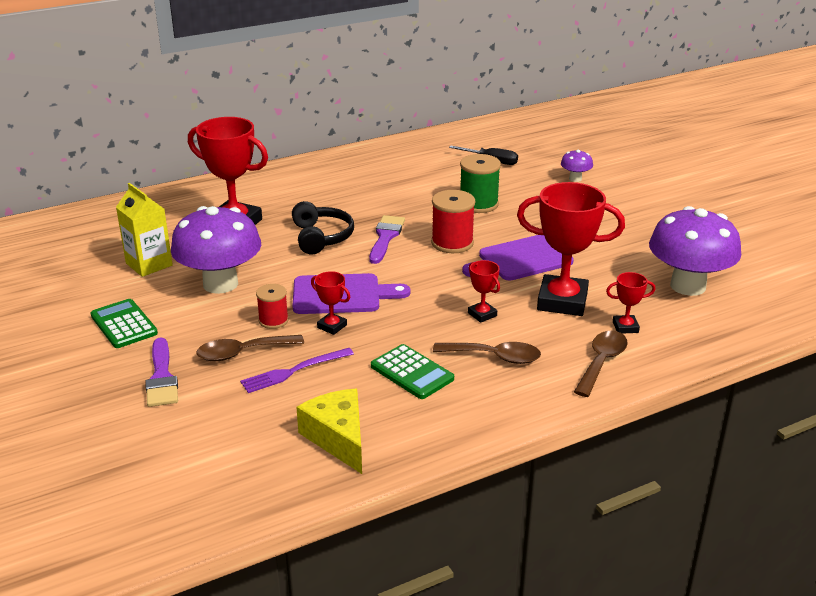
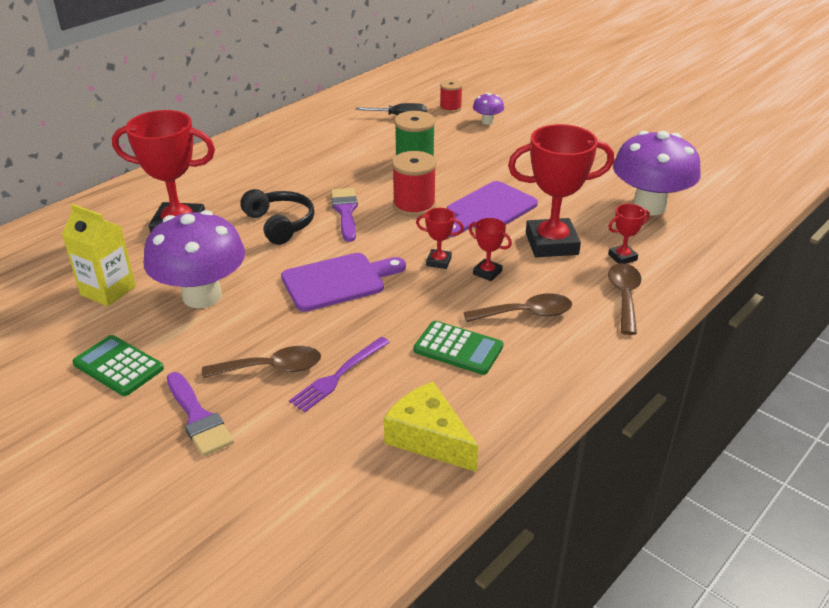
camera: 20 degrees left, 5 degrees up
brown spoon [196,335,304,361] -> brown spoon turned 150 degrees counterclockwise [202,346,321,378]
red spool [256,284,289,329] -> red spool moved to [440,79,463,113]
red trophy [311,271,350,335] -> red trophy moved to [416,208,464,269]

